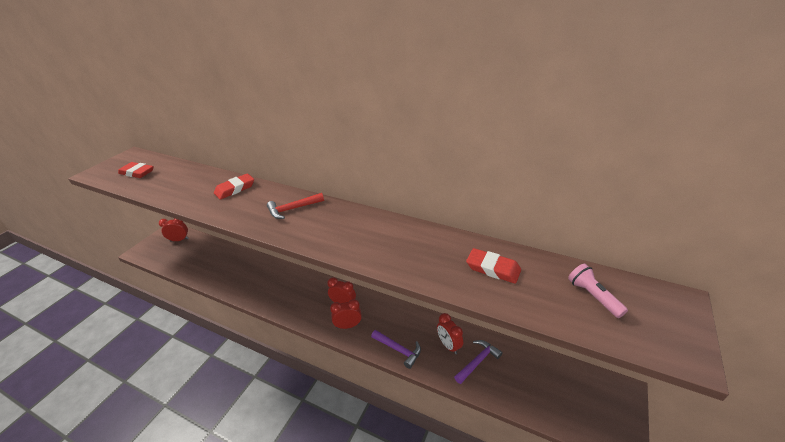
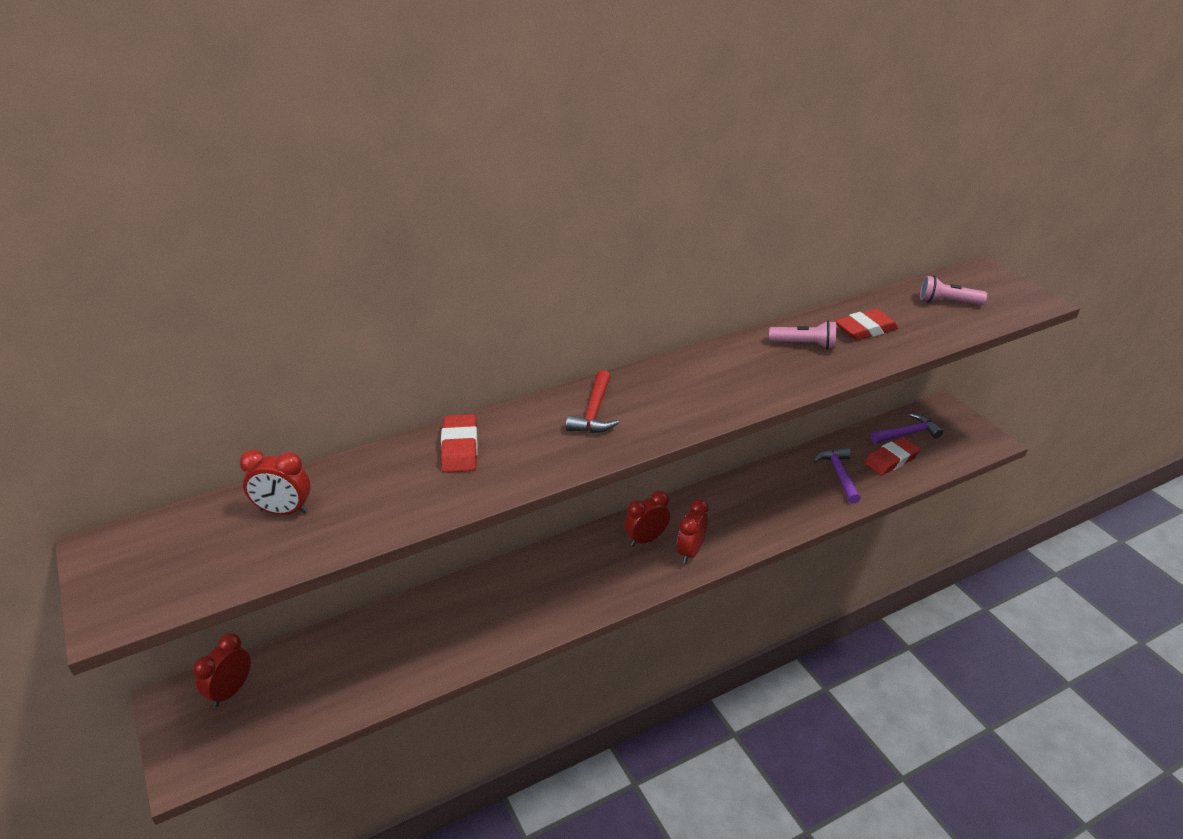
camera: 55 degrees left, 0 degrees up
red eraser [118,162,154,178] -> red eraser moved to [864,437,920,475]
purple hammer [371,330,421,369] -> purple hammer moved to [871,414,943,443]
red clock [437,313,463,354] -> red clock moved to [240,449,311,515]
none -> pink flashlight [769,321,836,349]

